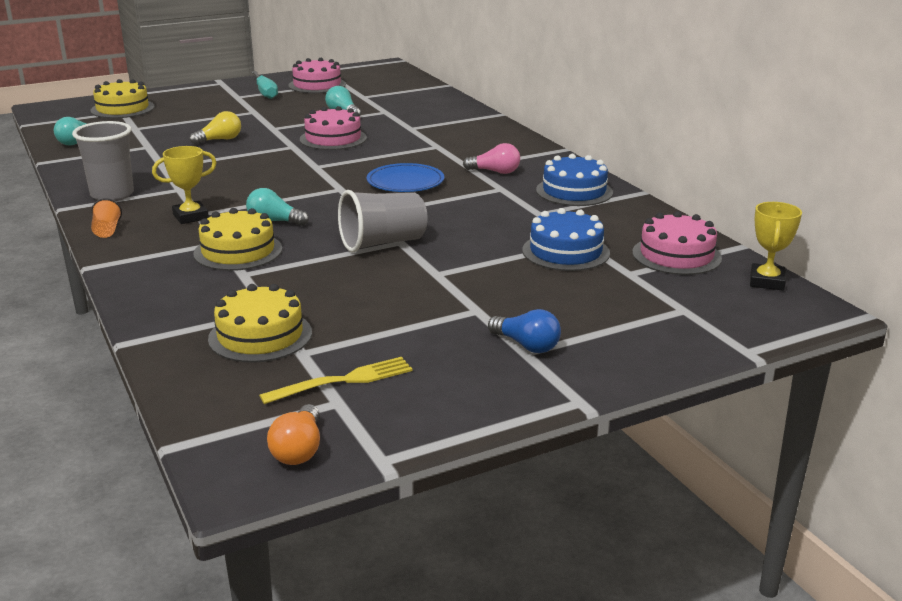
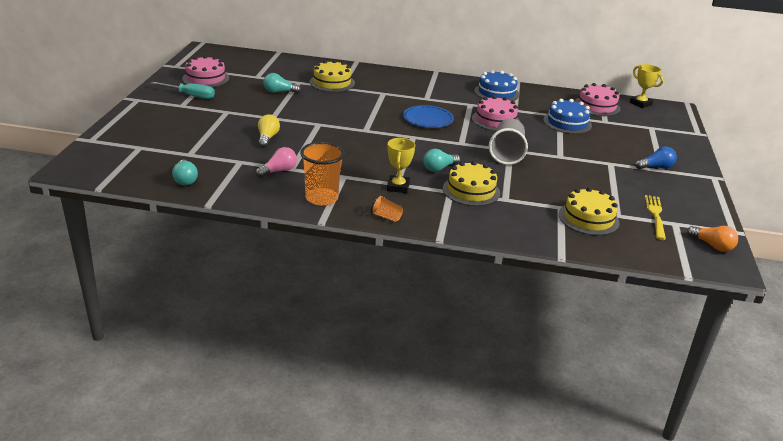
camera: 55 degrees left, 5 degrees up
grey cup [72,121,134,201] -> orange cup [300,142,345,206]
yellow cake [91,79,154,118] -> yellow cake moved to [310,60,355,92]
pink cake [300,106,367,150] -> pink cake moved to [472,96,520,131]
pink light bulb [463,143,520,174] -> pink light bulb moved to [256,147,297,178]

